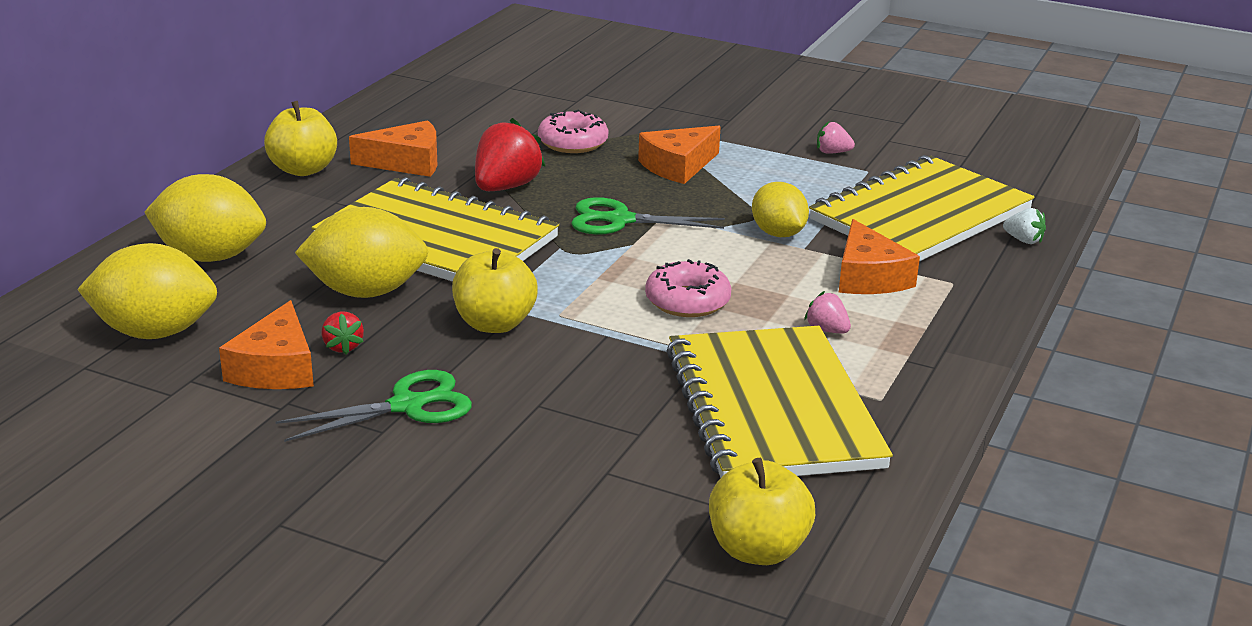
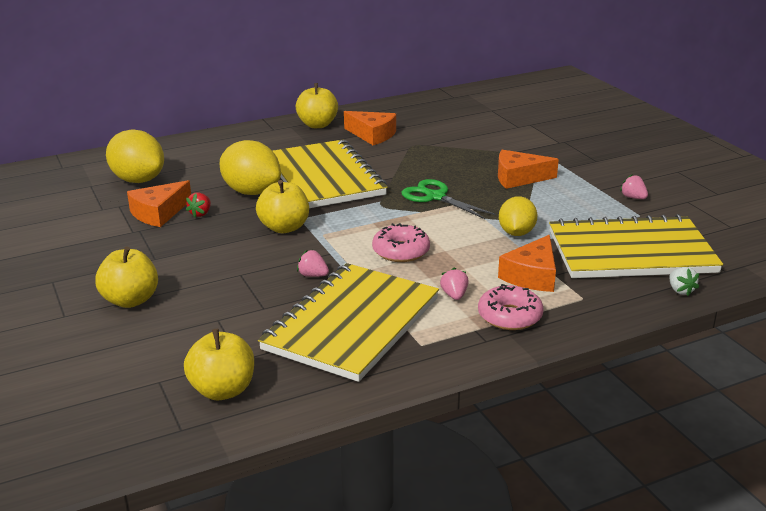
camera: 40 degrees right, 0 degrees up
yellow lemon [144,174,266,262] -> none
green scissors [276,370,472,442] -> none
red strawberry [475,118,546,191] -> none
pink donut [538,110,608,153] -> pink donut moved to [478,284,544,330]
none -> yellow apple [95,247,158,308]
none -> pink strawberry [297,250,329,277]

